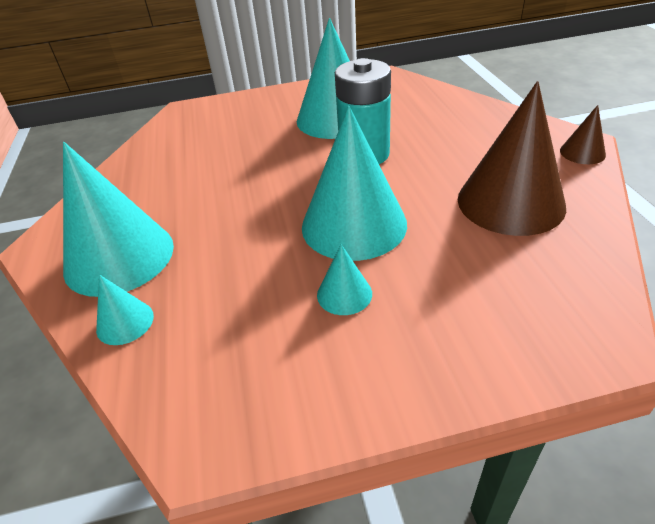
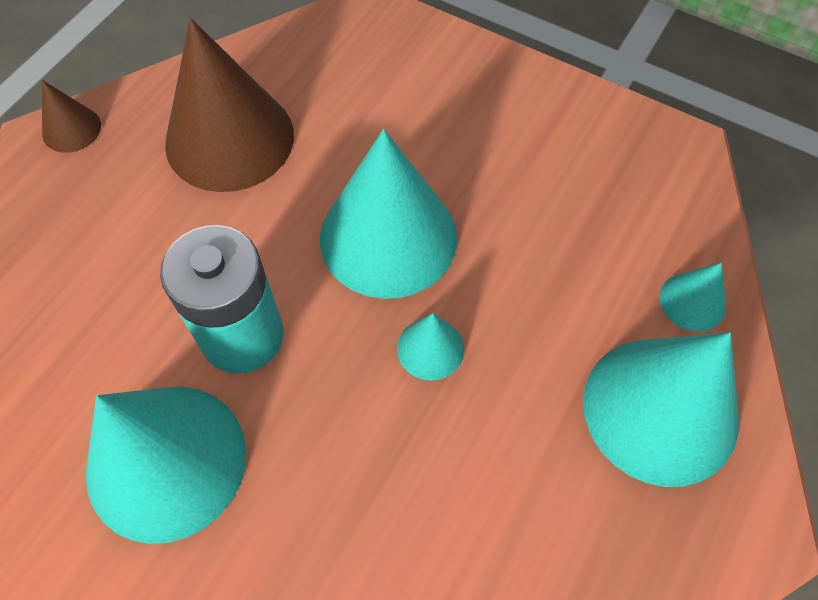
camera: 140 degrees left, 20 degrees up
turquoise cone [317,244,372,315] -> turquoise cone moved to [397,313,464,380]

